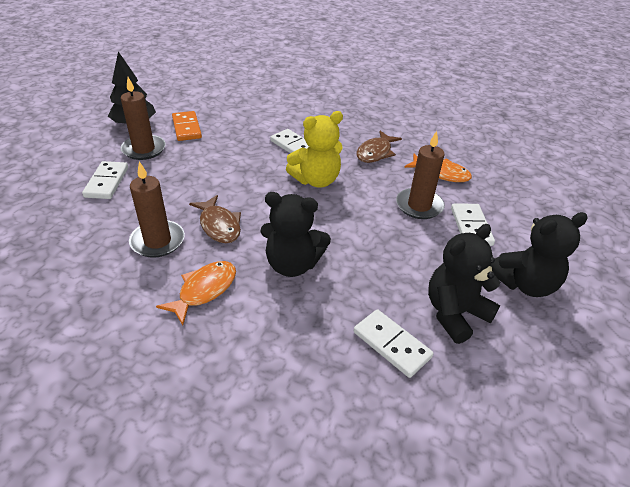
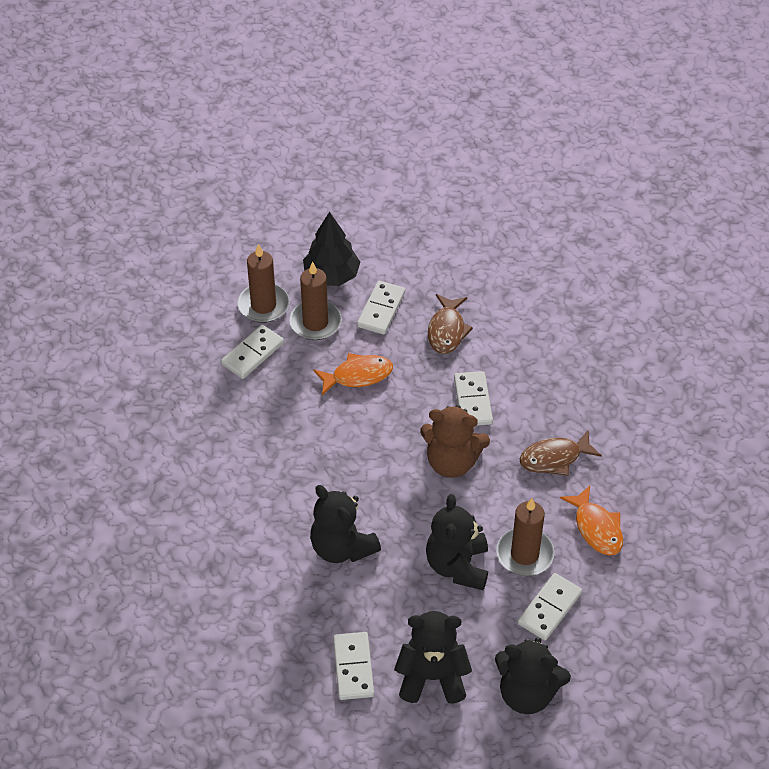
camera: 40 degrees right, 10 degrees up
brown candle [129,161,185,258] -> brown candle moved to [237,244,290,323]
orange fish [156,261,236,325] -> orange fish moved to [313,353,393,395]
orange domino [172,111,202,141] -> white domino [357,281,405,334]
brown fish [189,195,241,243] -> brown fish moved to [428,294,473,354]
yellow teddy bear [286,111,343,188] -> brown teddy bear [420,405,490,478]
none -> black teddy bear [426,494,488,590]

